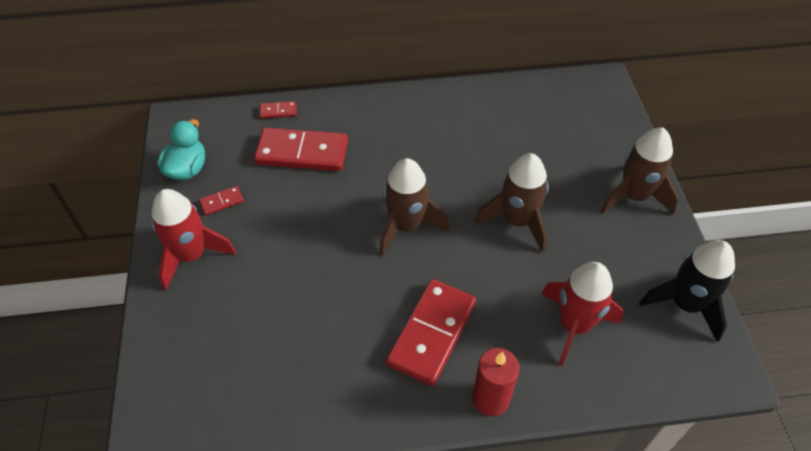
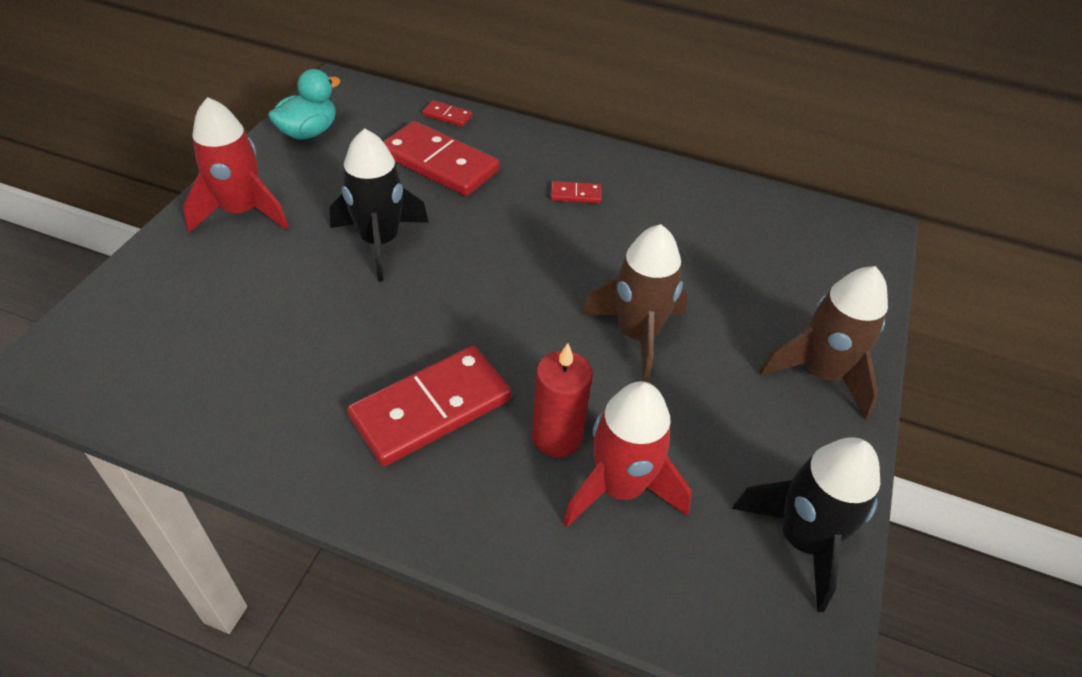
camera: 25 degrees right, 5 degrees down
red domino [199,186,244,215] -> red domino moved to [551,181,601,203]
brown rocket [380,158,449,256] -> none
red candle [472,348,520,416] -> red candle moved to [532,343,593,457]
none -> black rocket [330,128,429,282]

